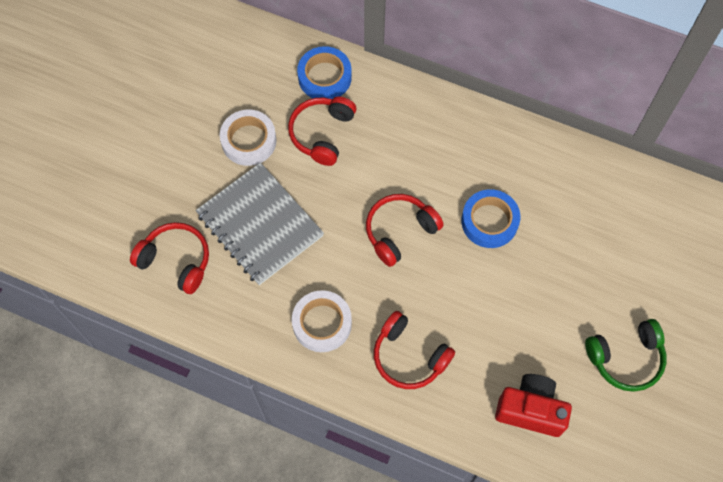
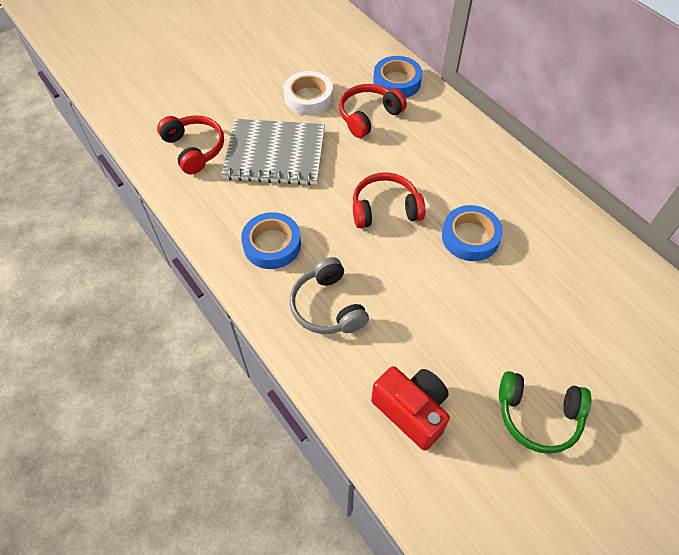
camera: 30 degrees right, 10 degrees down
grey notebook [196,162,324,285] -> grey notebook turned 75 degrees counterclockwise [221,119,325,185]
white tape [292,290,352,352] -> blue tape [241,212,301,269]
red headphones [374,311,455,389] -> grey headphones [290,257,369,334]

